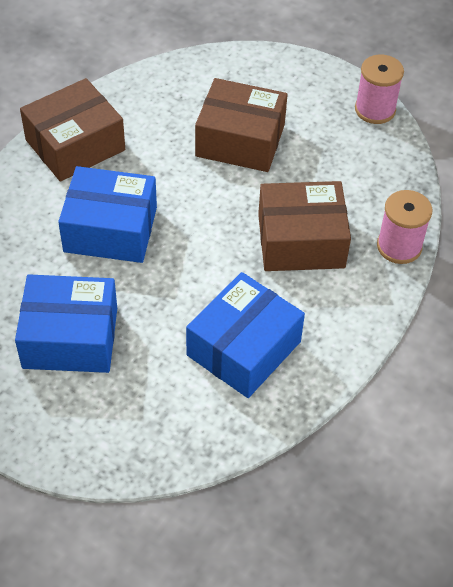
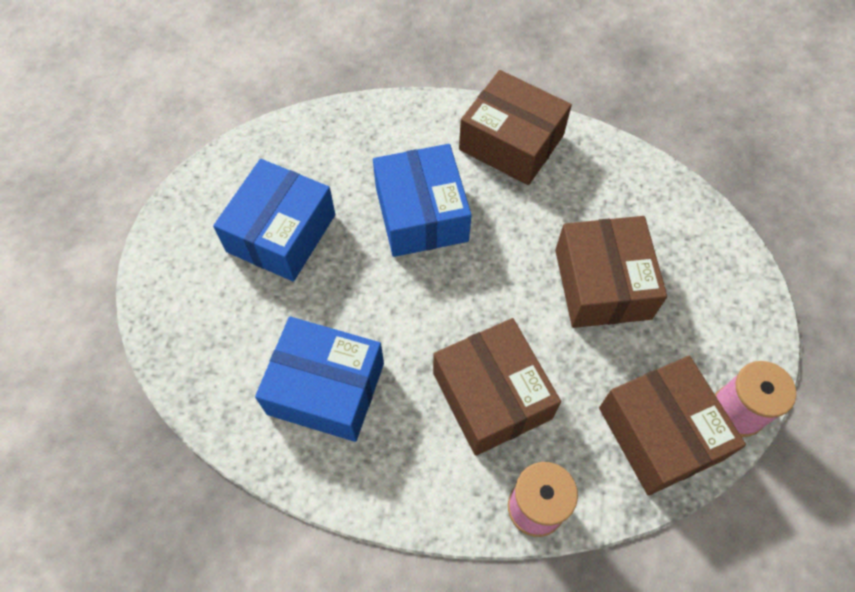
camera: 70 degrees right, 10 degrees up
blue box [15,274,117,373] -> blue box turned 45 degrees clockwise [213,159,335,282]
none -> brown box [599,356,746,496]

